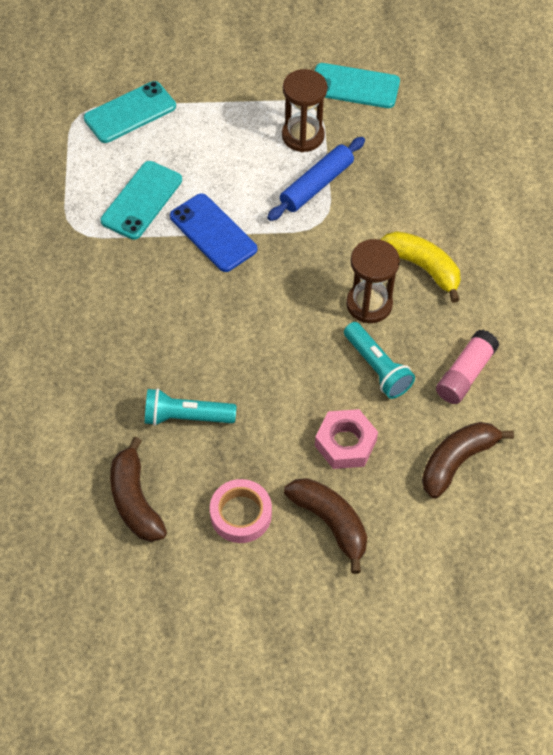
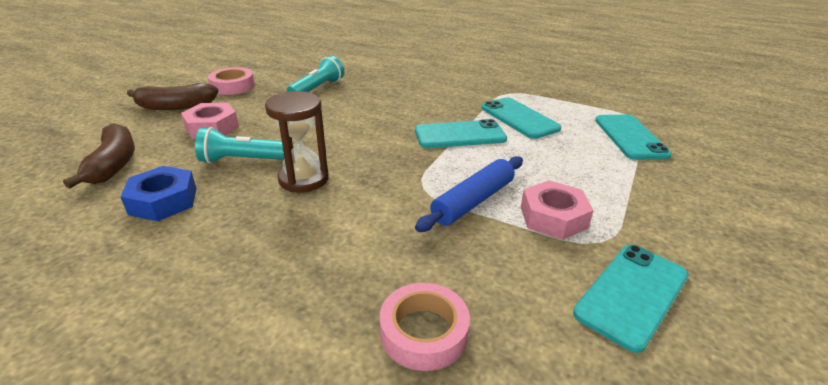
camera: 120 degrees right, 25 degrees down
brown banana [110,437,167,542] -> none
blue phone [170,193,257,272] -> turquoise phone [415,119,507,148]
blue rolling pin [267,137,365,221] -> blue rolling pin turned 60 degrees clockwise [415,156,523,232]
brown hourglass [282,69,327,152] -> pink nut [521,180,594,240]
yellow banana [380,231,461,303] -> none
pink glue stick [436,330,499,404] -> blue nut [120,166,197,221]
none -> pink tape [380,283,470,371]

